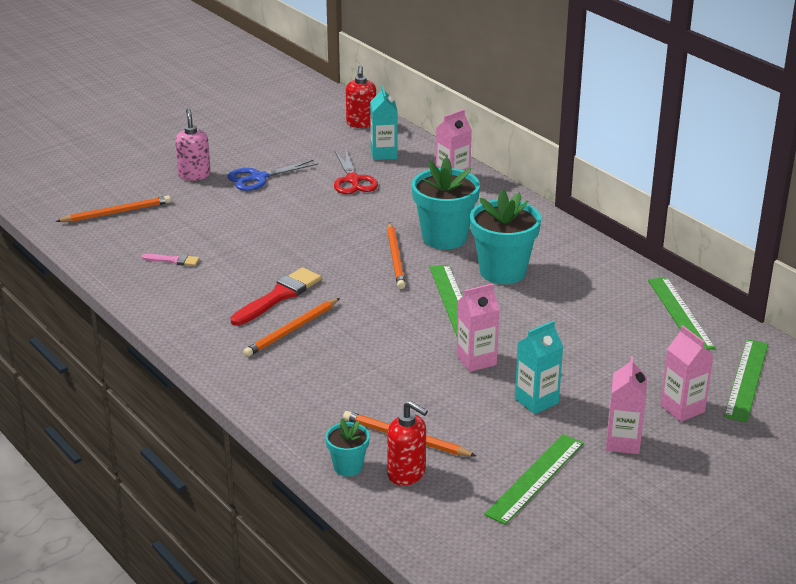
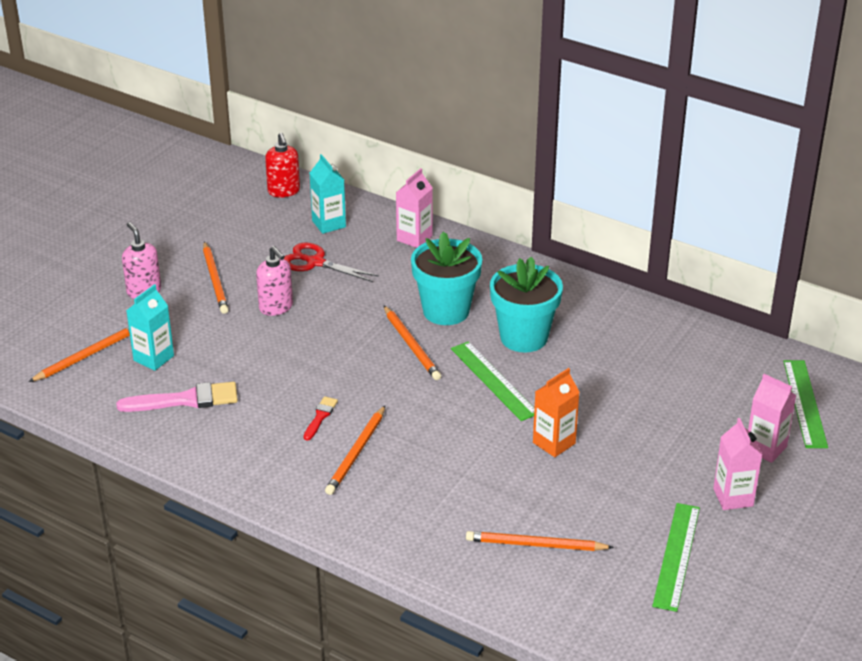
camera: 20 degrees left, 5 degrees up
pink brush [141,254,200,266] -> pink brush [116,382,238,412], size x1.88
blue scissors [228,160,319,191] -> orange pencil [203,241,229,314]
red brush [230,267,321,326] -> red brush [304,396,338,441], size x0.53
turquoise flower pot [325,419,370,476] -> none
red scissors [334,150,378,194] -> red scissors turned 150 degrees clockwise [284,243,379,282]
red soap dispenser [387,401,428,486] -> none
pink carton [457,283,500,372] -> orange carton [533,368,580,457]
turquoise carton [515,320,563,414] -> turquoise carton moved to [126,284,174,371]
green ruler [648,277,715,350] -> none
none -> pink soap dispenser [256,246,293,316]

